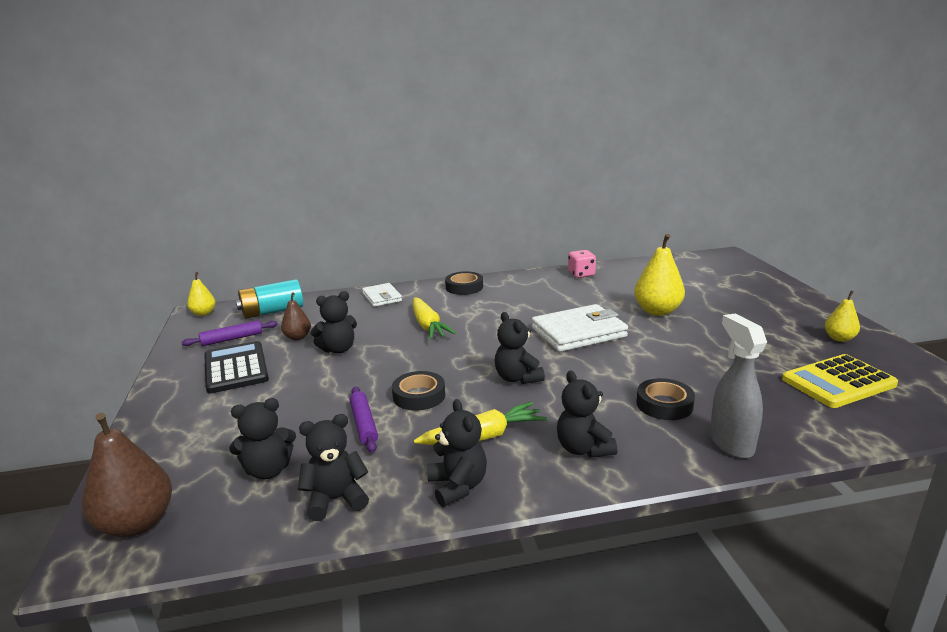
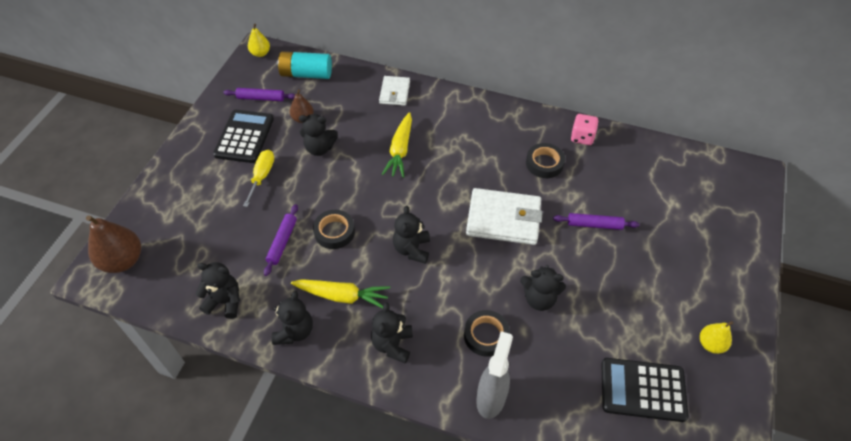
camera: 30 degrees right, 30 degrees up
black teddy bear [229,398,296,479] -> black teddy bear moved to [520,265,566,311]
black tape [445,271,483,295] -> black tape moved to [526,143,565,178]
yellow pear [634,234,685,316] -> purple rolling pin [553,213,639,230]
yellow calculator [782,354,898,408] -> black calculator [601,358,689,422]
none -> yellow screwdriver [243,150,274,207]

